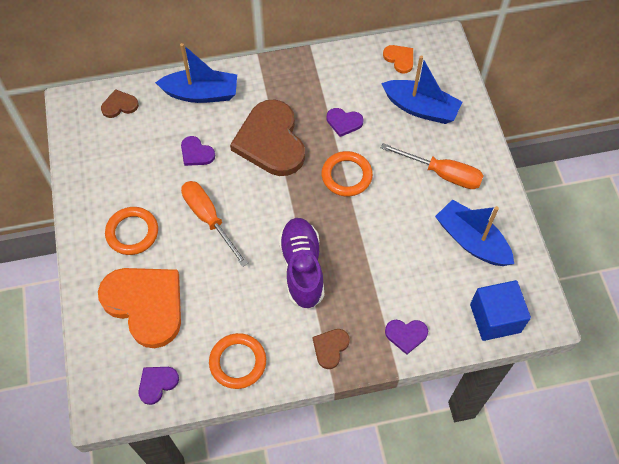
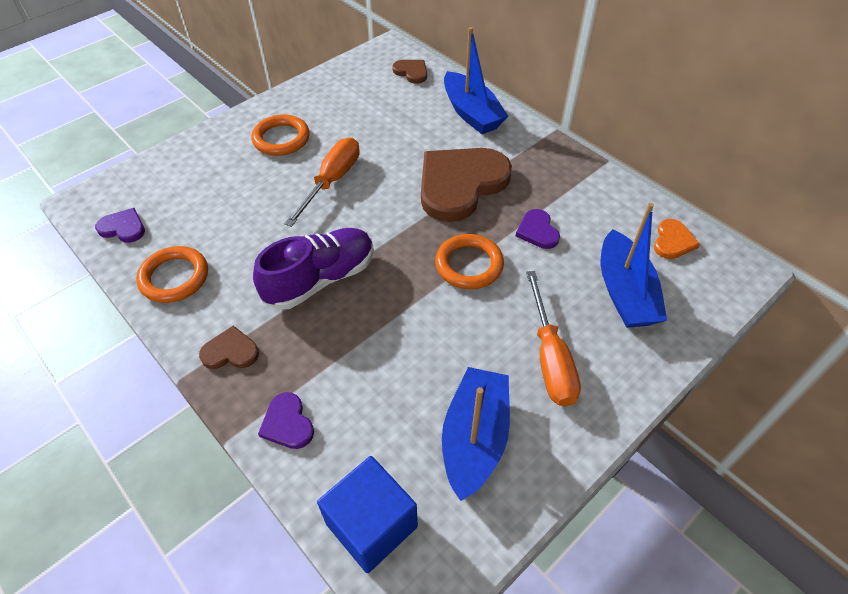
camera: 60 degrees right, 10 degrees down
orange heart [98,268,181,348] -> none
purple heart [181,136,215,166] -> none

